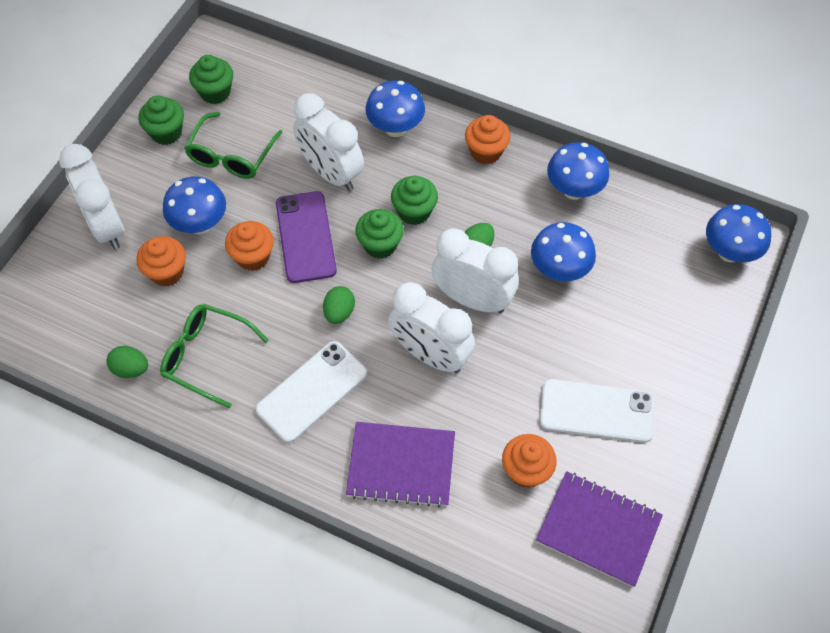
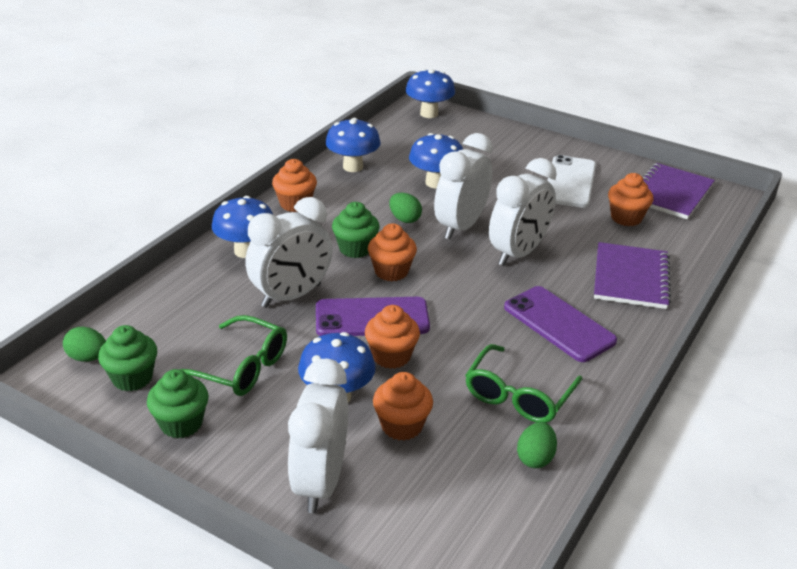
camera: 85 degrees left, 25 degrees down
white clock [59,144,124,249] -> white clock turned 120 degrees clockwise [288,359,348,513]
white phone [255,341,367,443] -> purple phone [504,286,617,362]
green egg [323,286,355,324] -> green egg moved to [63,327,106,362]
green cupcake [356,209,404,259] -> orange cupcake [368,223,417,281]

